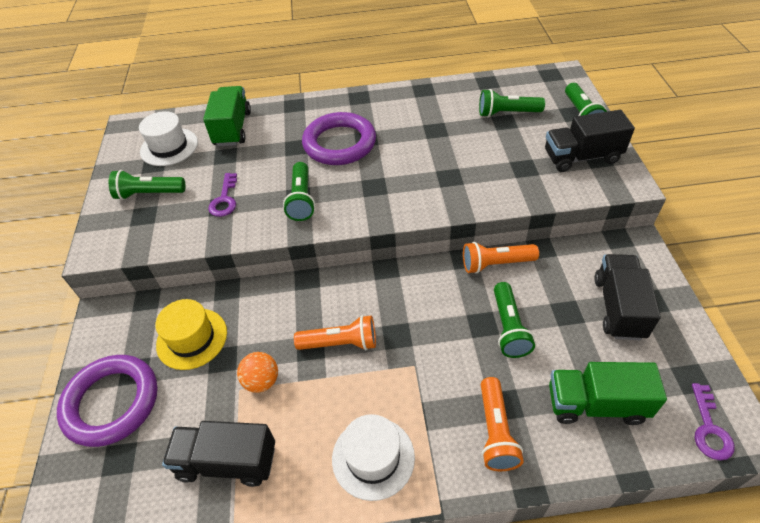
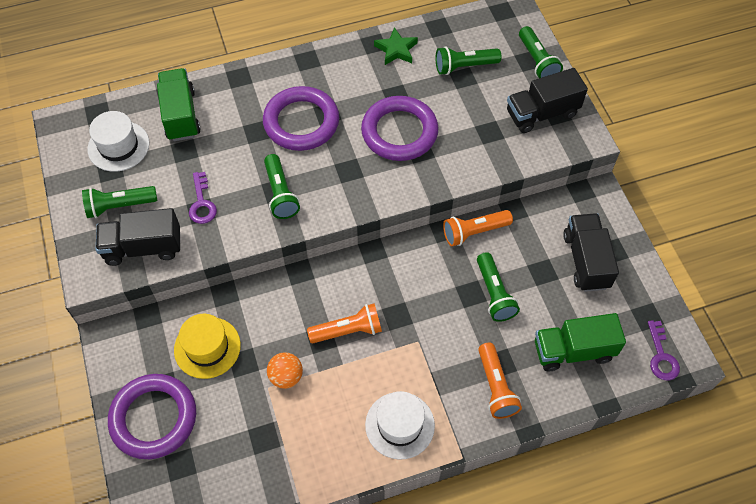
camera: 15 degrees left, 10 degrees up
black truck [162,421,275,487] -> black truck moved to [96,208,180,266]
none -> purple ring [361,96,439,161]
none -> green star [374,27,418,65]

